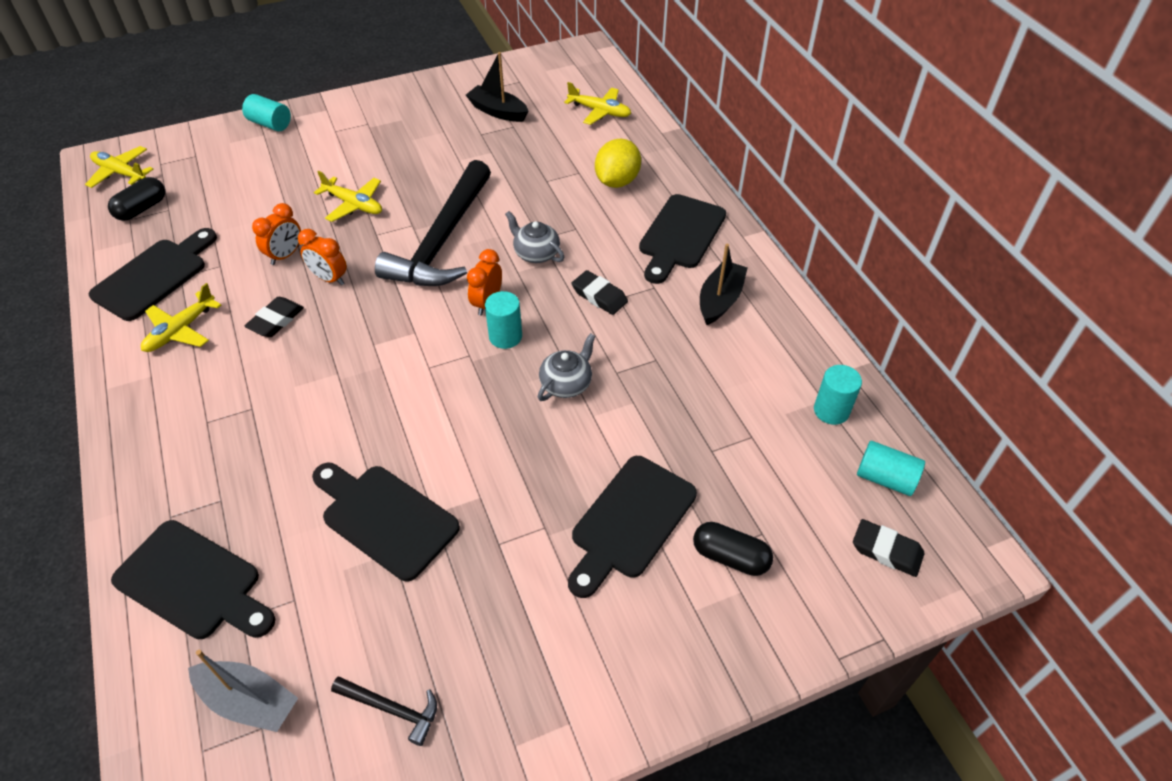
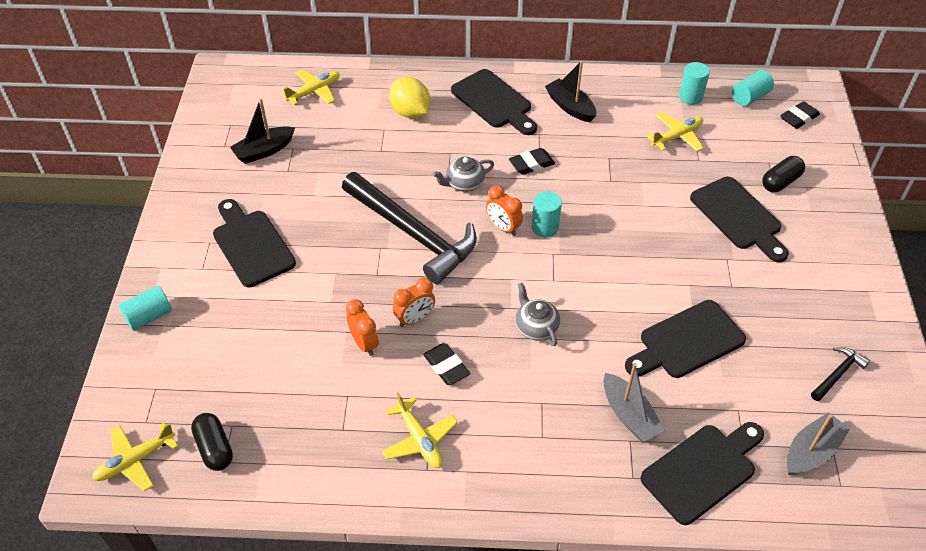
camera: 65 degrees left, 0 degrees up
black cutting board [89,228,217,321] -> black cutting board moved to [213,199,296,287]
yellow plane [314,171,382,222] -> yellow plane moved to [646,112,704,152]
grey teapot [538,333,596,401] -> grey teapot moved to [515,283,560,346]
none -> grey boat [604,363,665,442]

